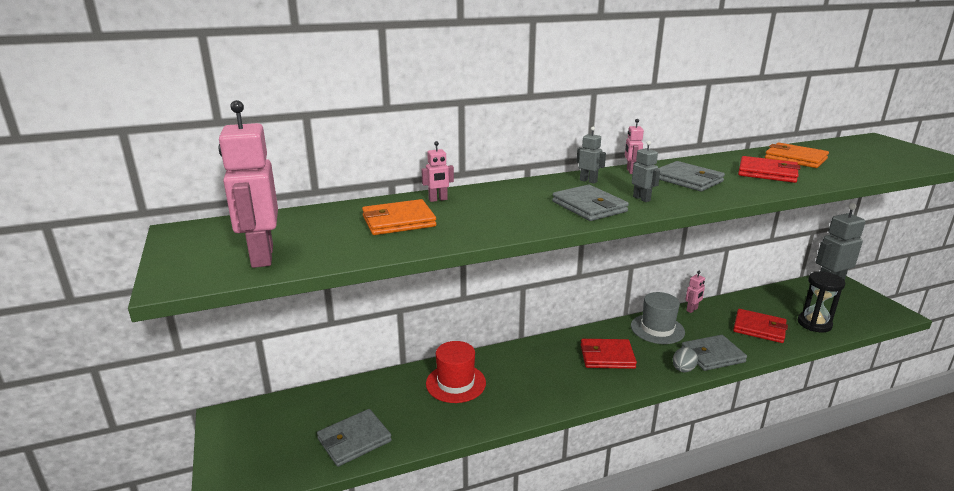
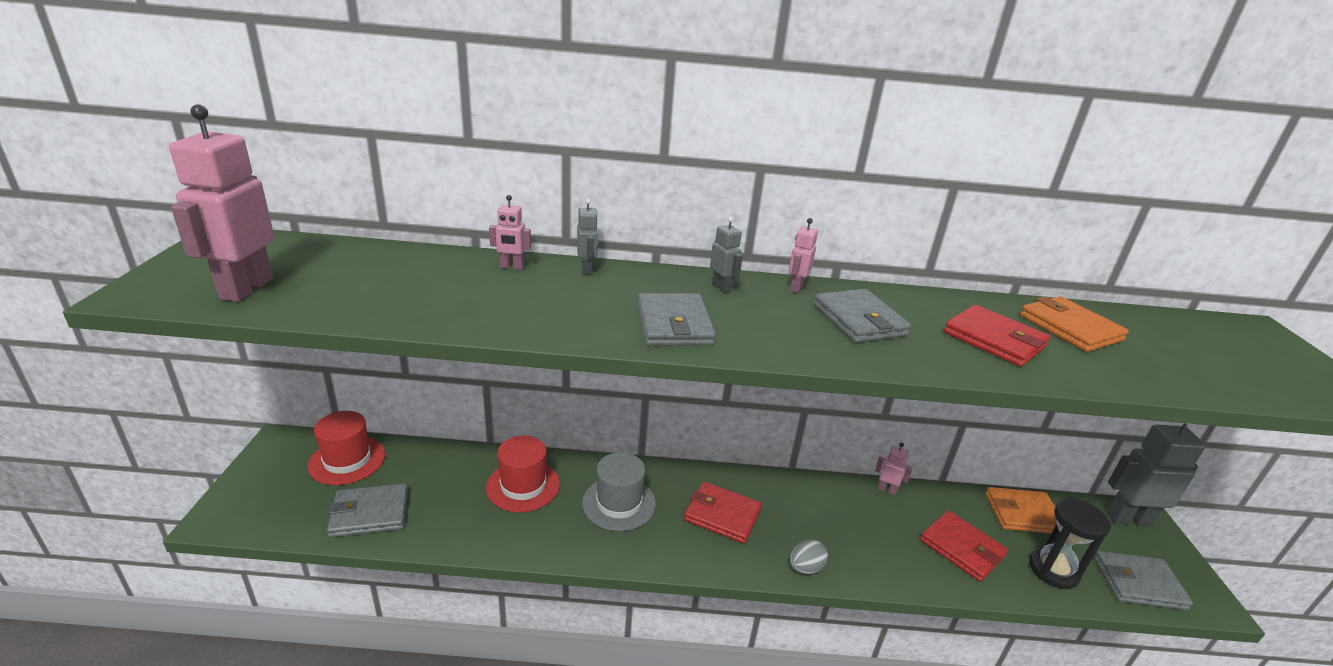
camera: 20 degrees right, 5 degrees up
orange wallet [362,199,436,235] -> orange wallet moved to [985,487,1057,533]
grey hat [631,292,685,344] -> grey hat moved to [582,452,656,531]
grey robot [632,141,660,202] -> grey robot moved to [577,199,598,274]
grey wallet [681,335,747,371] -> grey wallet moved to [1094,551,1193,610]
pink robot [685,271,705,313] -> pink robot turned 135 degrees counterclockwise [875,442,912,495]
none -> red hat [308,411,386,485]

